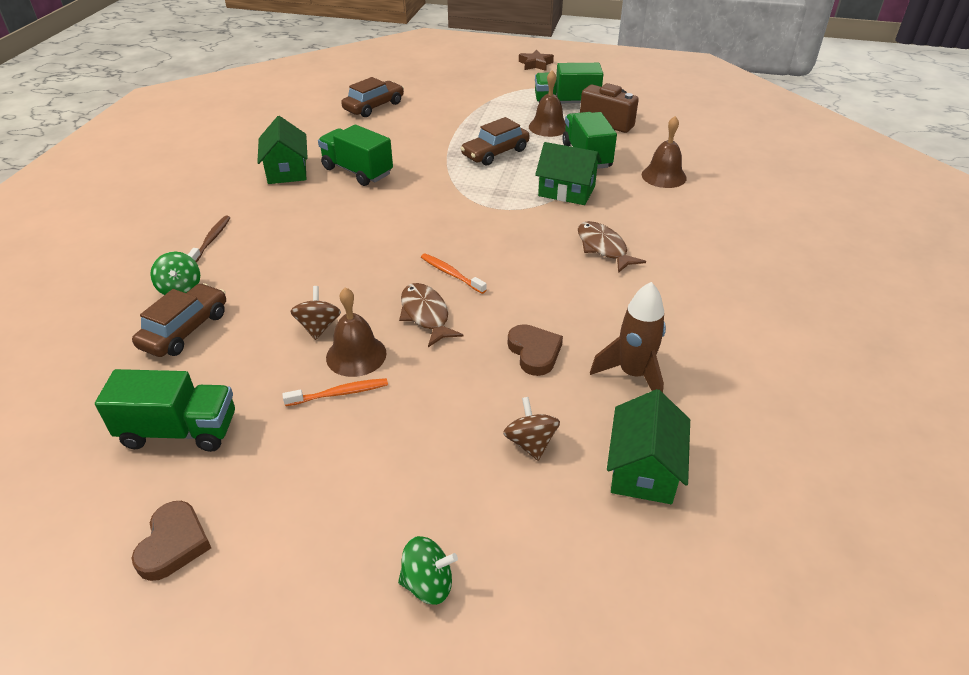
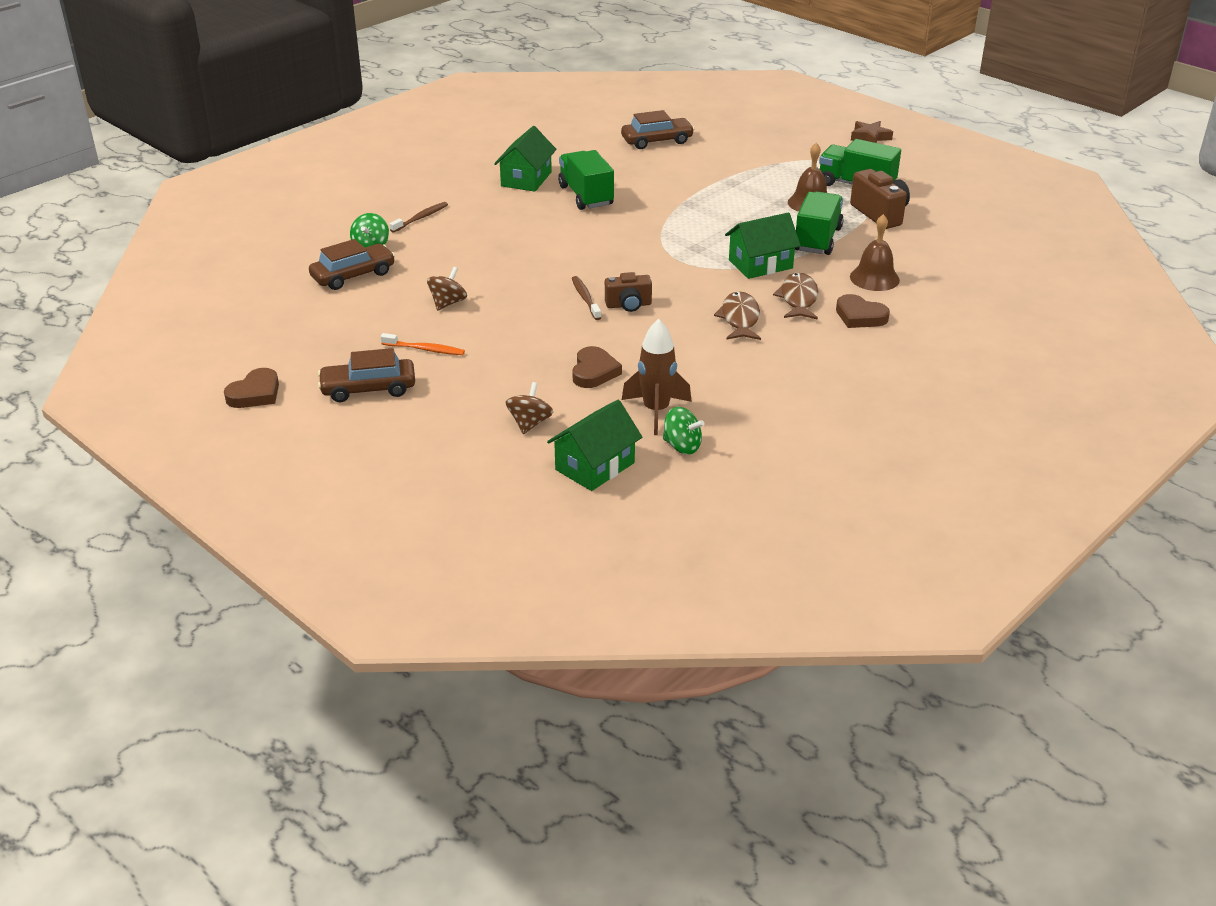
camera: 30 degrees right, 5 degrees down
green truck [95,369,235,452] -> none
brown bell [326,287,387,377] -> none
green spinning top [398,536,458,605] -> green spinning top moved to [663,407,704,454]
brown fish [399,283,464,347] -> brown fish moved to [773,273,818,320]
orange toothbrush [421,254,487,294] -> brown toothbrush [572,276,601,320]
brown car [460,117,530,166] -> brown car moved to [318,348,415,402]
green house [535,142,602,205] -> green house turned 75 degrees counterclockwise [725,212,801,279]
none -> brown camera [605,272,652,312]
none -> brown heart [836,294,890,328]

